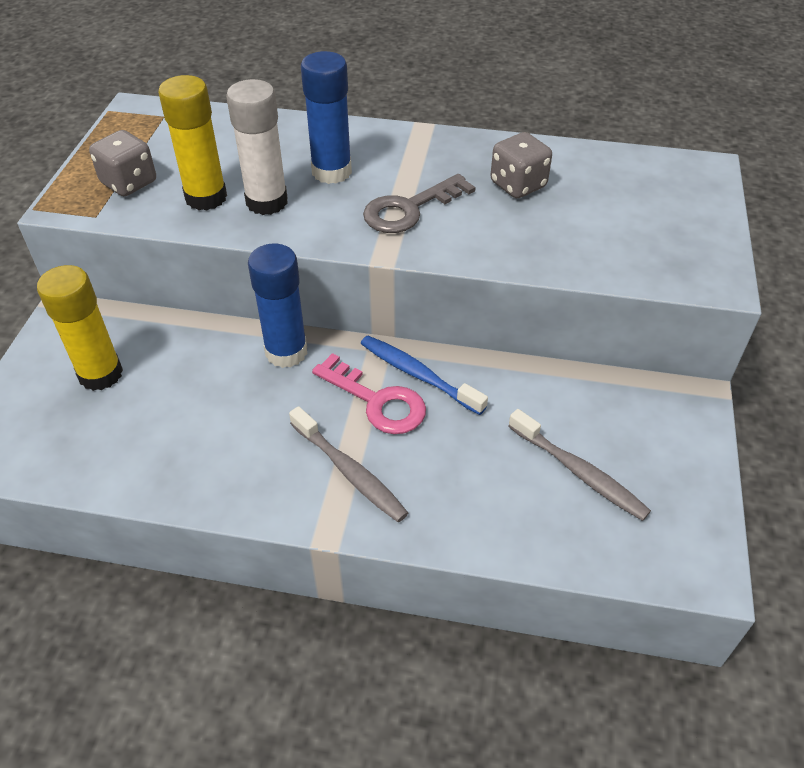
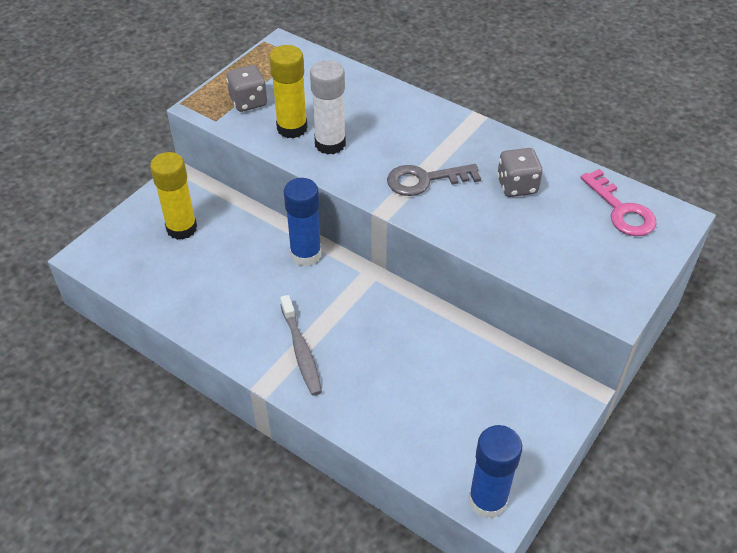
camera: 25 degrees right, 0 degrees up
blue glue stick [301,51,352,184] -> blue glue stick moved to [468,425,522,519]
pink key [312,353,426,434] -> pink key moved to [580,169,657,236]
blue toothbrush [360,336,488,415] -> none
grey toothbrush [508,409,651,521] -> none

